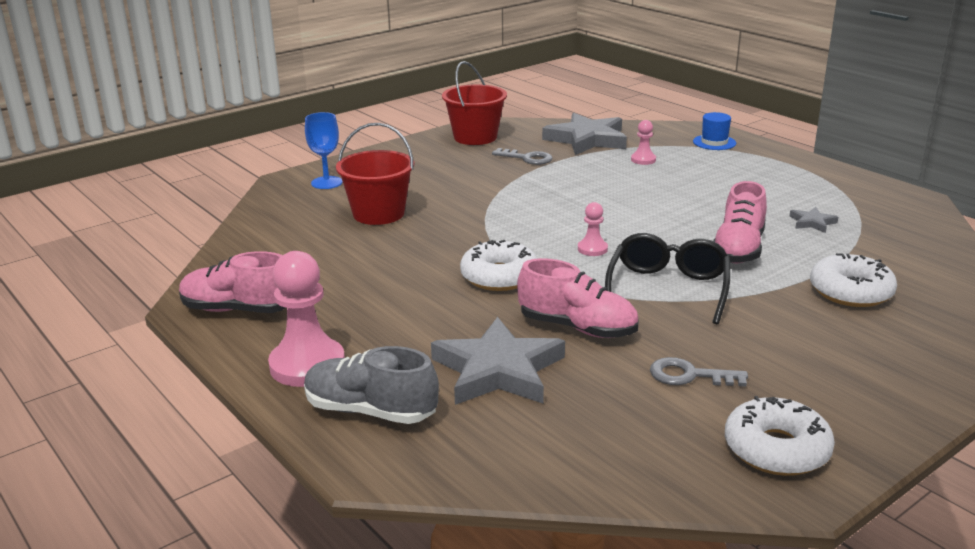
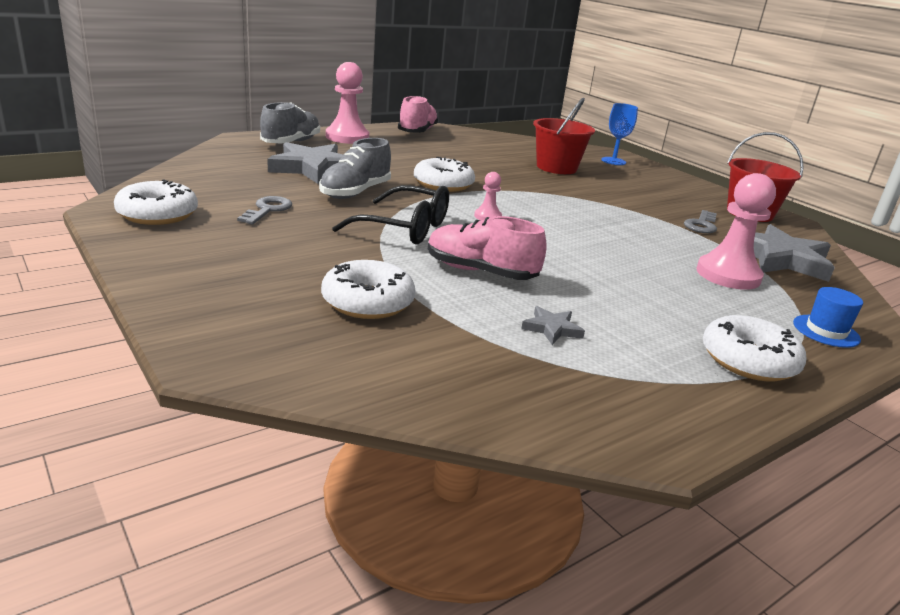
camera: 90 degrees right, 0 degrees up
pink shoe [517,258,638,338] -> grey shoe [319,138,391,199]
pink pawn [631,120,656,165] -> pink pawn [696,173,776,290], size x2.03
none -> white donut [703,315,807,381]

